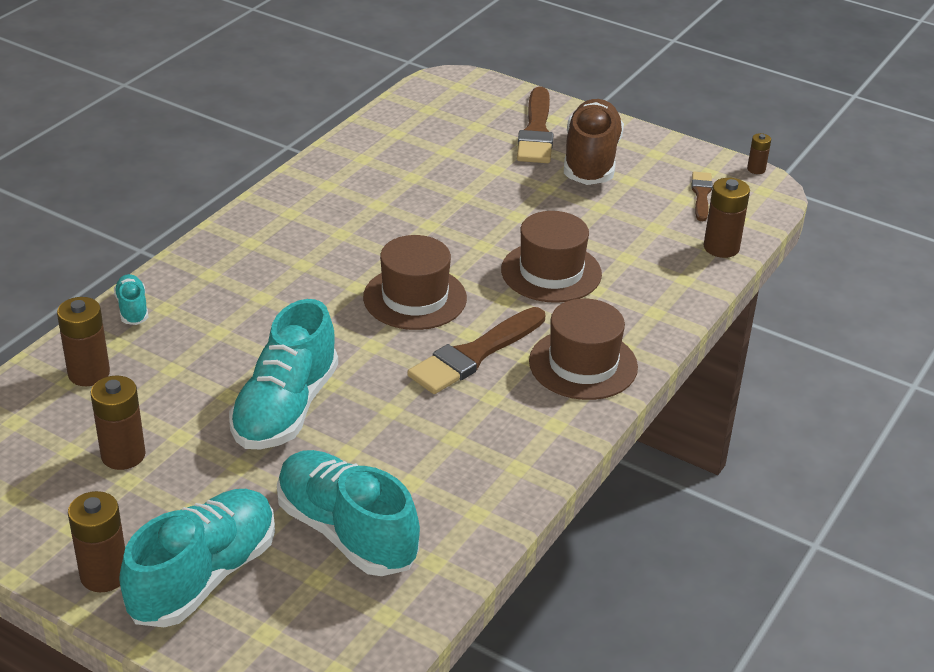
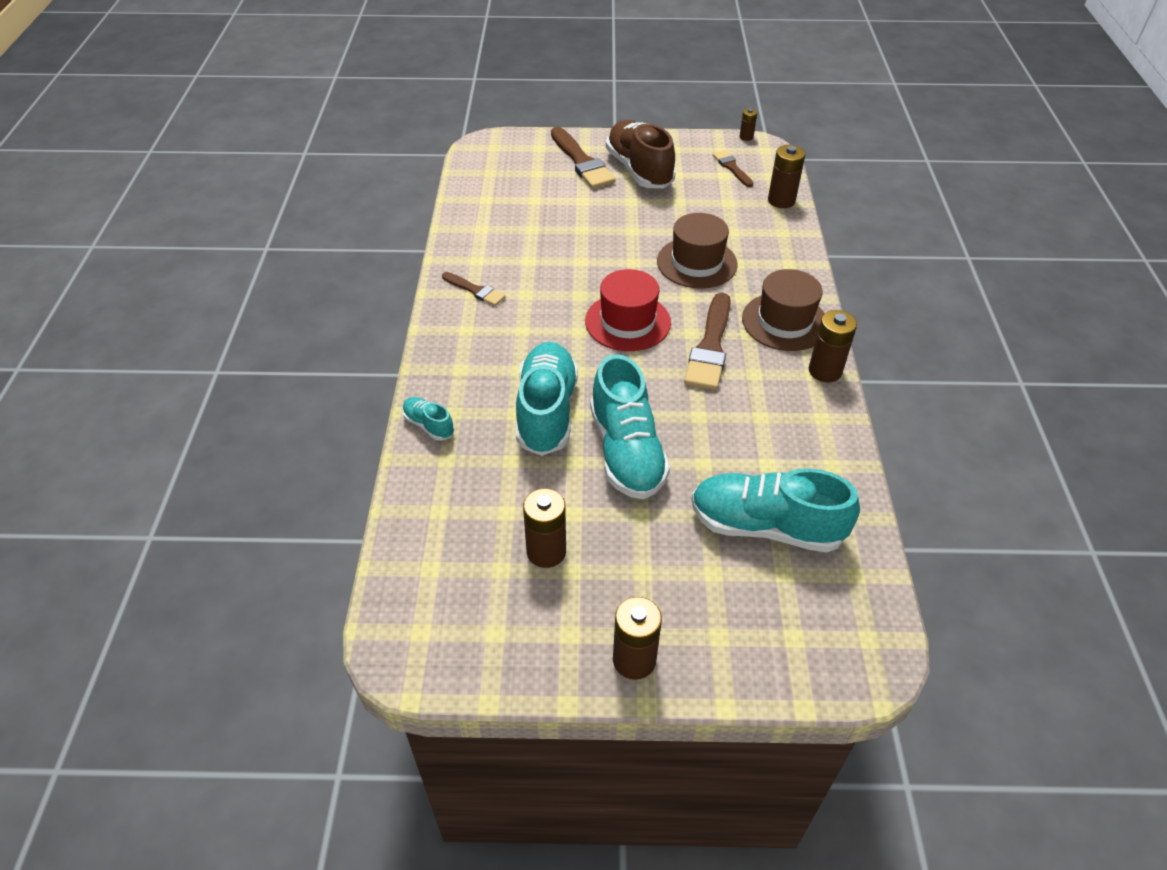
camera: 30 degrees left, 10 degrees up
brown battery [57,297,110,386] -> brown battery moved to [809,310,857,382]
turquoise shoe [119,489,275,627] -> turquoise shoe moved to [516,342,578,456]
brown hat [363,235,467,330] -> red hat [585,269,671,351]
none -> brown brush [442,272,506,306]

